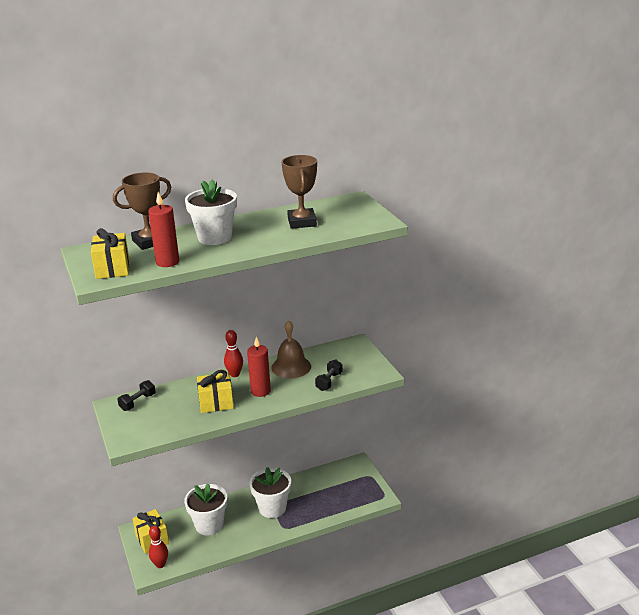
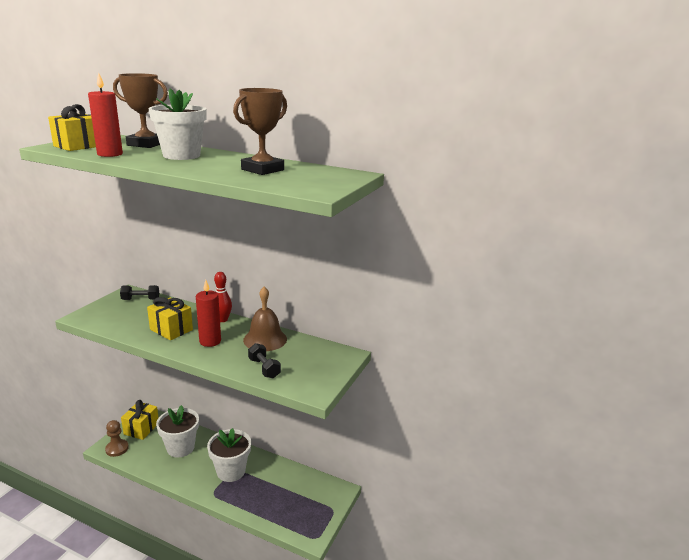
camera: 45 degrees right, 5 degrees down
red bowling pin [149,525,168,568] -> brown pawn [105,420,129,457]
black dumbbell [315,359,343,391] -> black dumbbell turned 75 degrees clockwise [248,343,281,378]

